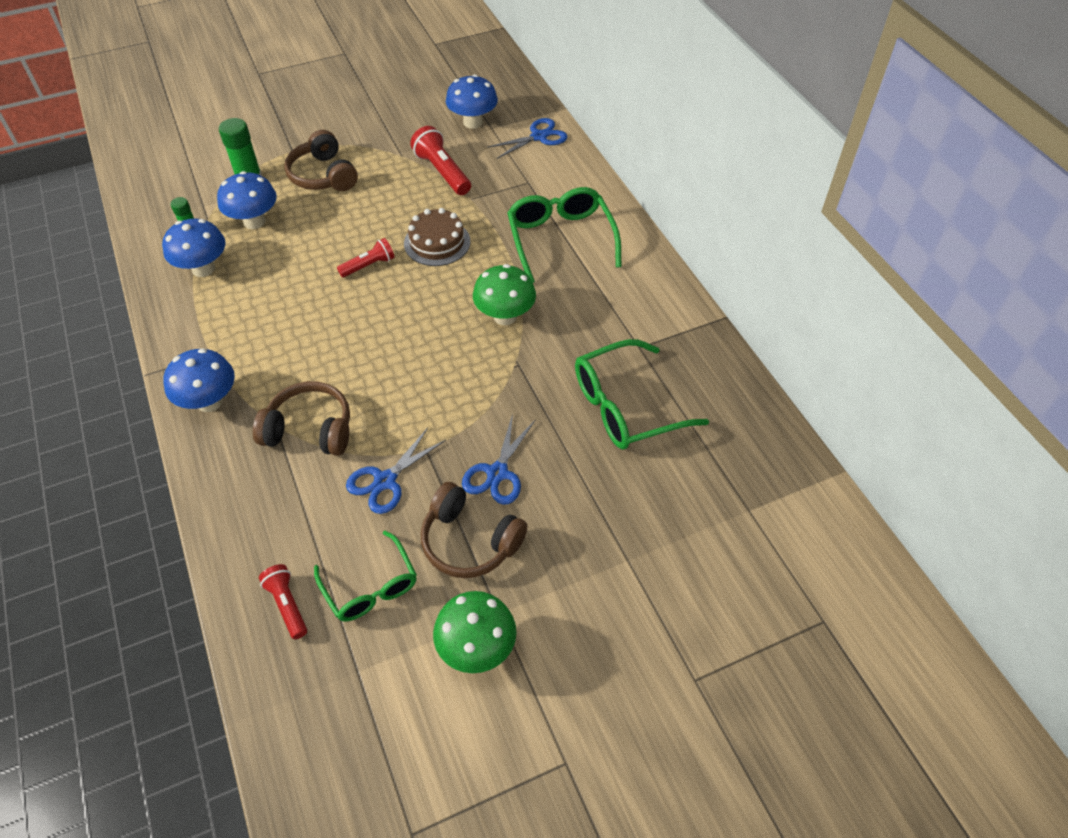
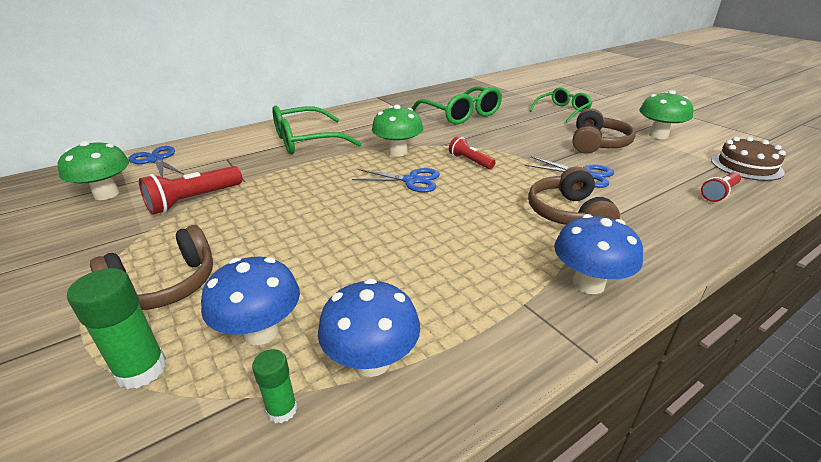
camera: 100 degrees left, 20 degrees down
green glasses [314,531,417,622] -> green glasses moved to [529,87,592,123]
red flashlight [337,238,395,277] -> red flashlight moved to [449,136,495,169]
brown cake [404,208,470,266] -> brown cake moved to [711,137,786,181]
blue mushroom [446,74,498,129] -> green mushroom [58,141,129,200]
blue scissors [462,414,536,505] -> blue scissors moved to [352,168,440,193]

